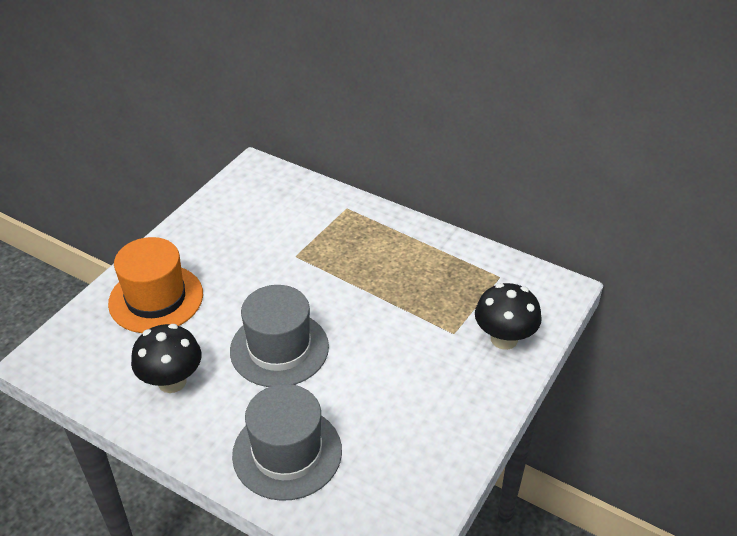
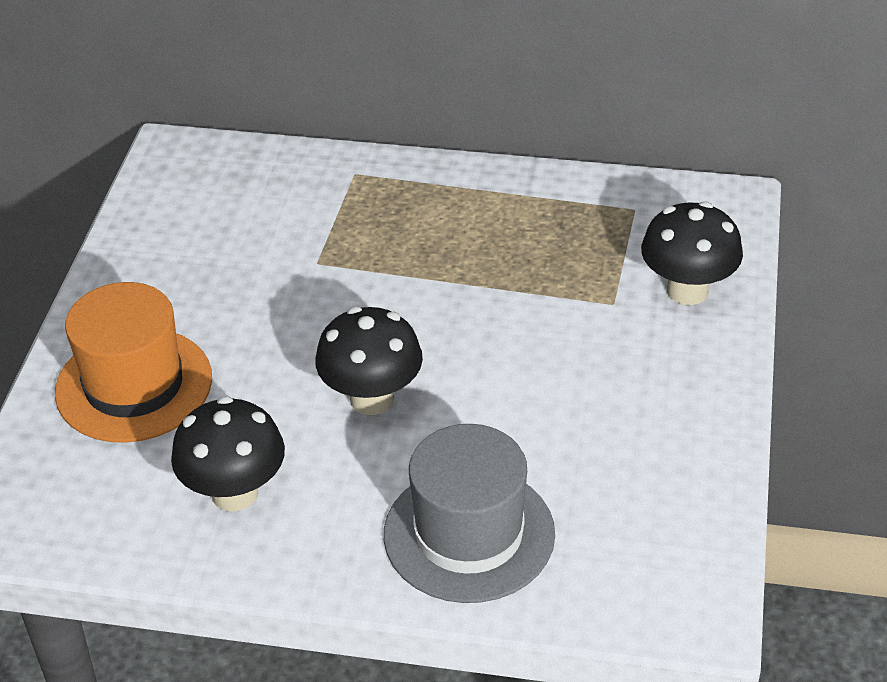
camera: 20 degrees left, 0 degrees up
grey hat [230,285,329,387] -> black mushroom [315,306,423,415]

